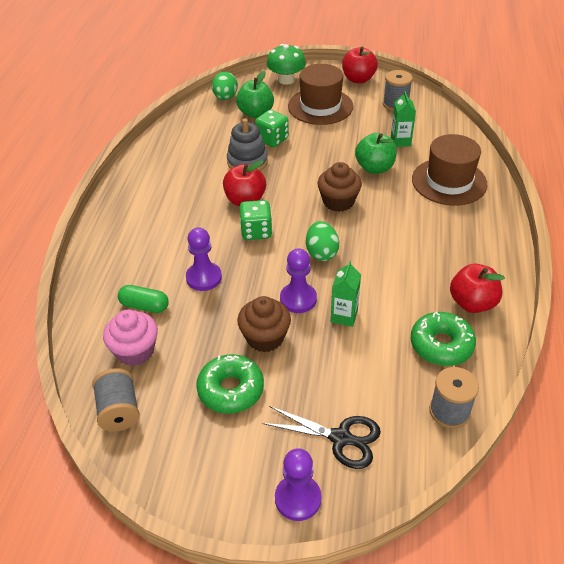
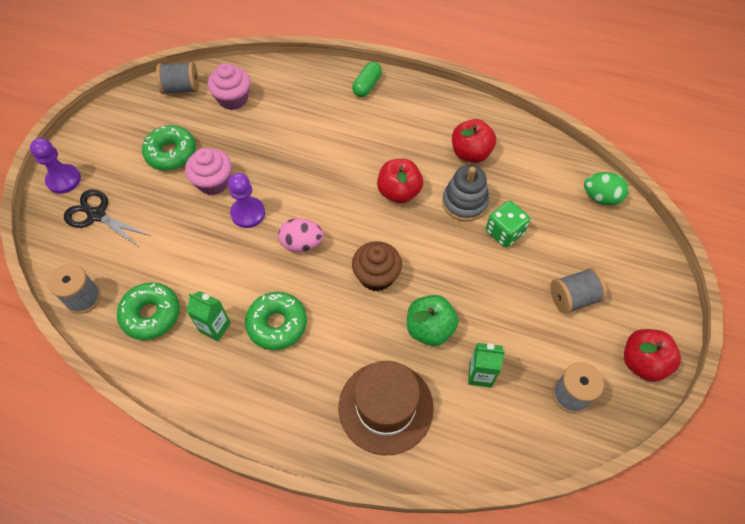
camera: 100 degrees right, 15 degrees up
green capsule [118,285,169,313] -> green capsule moved to [352,62,382,97]
purple pawn [186,227,222,291] -> none
green apple [236,71,274,118] -> none
brown cupcake [237,296,291,352] -> pink cupcake [185,148,232,195]
green dice [240,200,272,240] -> none
black scissors [262,406,381,469] -> black scissors turned 90 degrees clockwise [64,189,150,246]
green mushroom [266,44,306,85] -> none
brown hat [288,64,353,125] -> grey spool [550,268,607,314]
green egg [306,221,339,261] -> pink egg [278,219,324,252]
green carton [331,261,361,327] -> green carton moved to [186,291,231,341]
red apple [450,264,505,313] -> red apple moved to [452,119,496,163]
none -> green donut [245,292,307,350]

